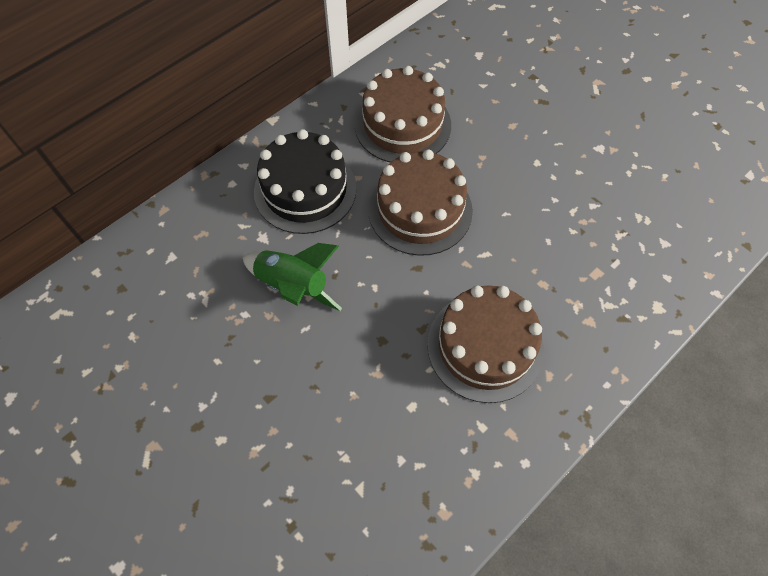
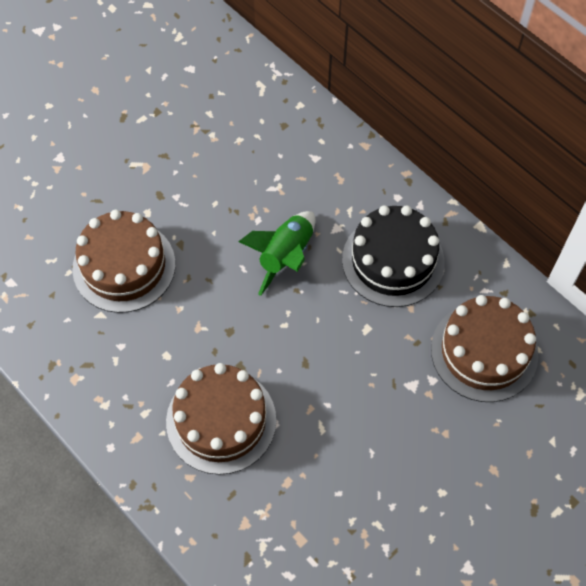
camera: 90 degrees right, 0 degrees up
brown cake [368,150,473,256] -> brown cake moved to [72,210,175,313]

